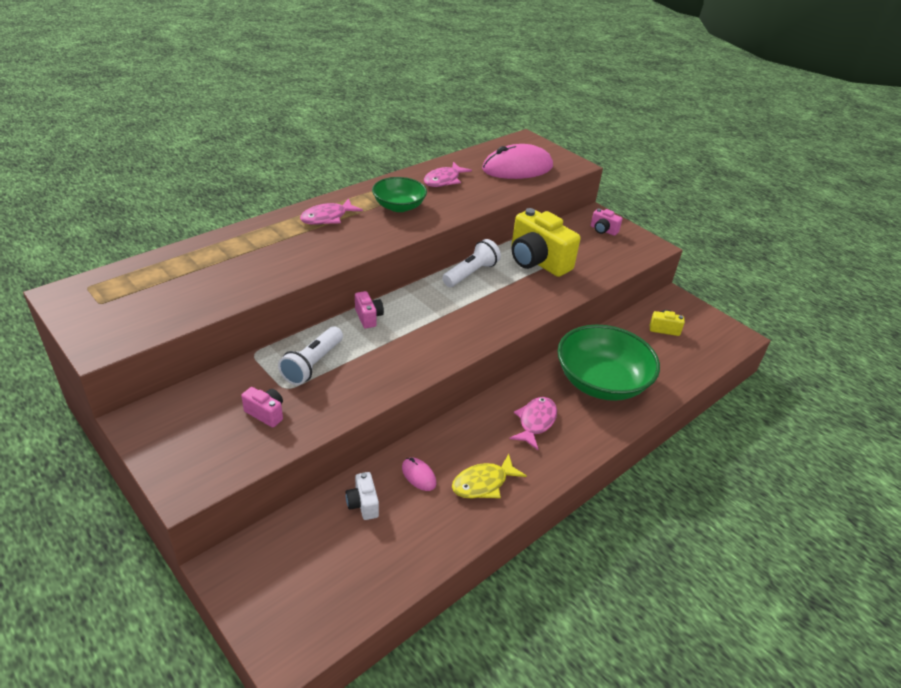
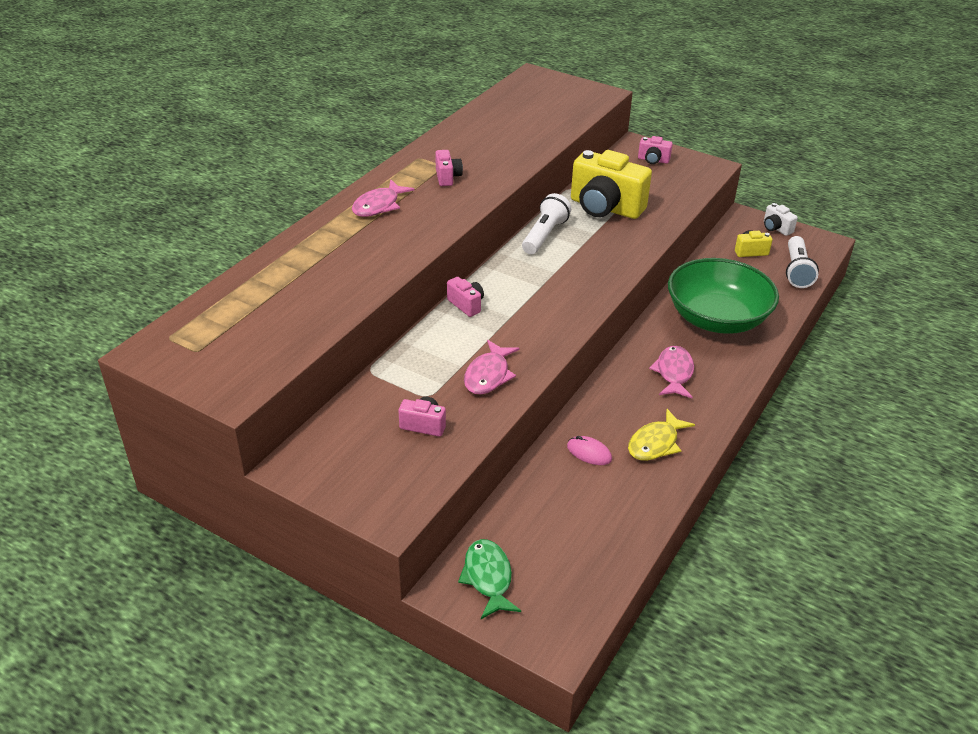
camera: 15 degrees left, 0 degrees up
white flashlight [278,326,343,385] -> white flashlight moved to [786,236,819,288]
white camera [346,472,379,520] -> white camera moved to [764,203,798,236]
green bowl [372,177,427,212] -> pink camera [435,150,463,186]
pink fish [424,162,472,187] -> pink fish moved to [464,340,520,394]
pink mouse [482,144,553,179] -> none
none -> green fish [458,539,521,619]

